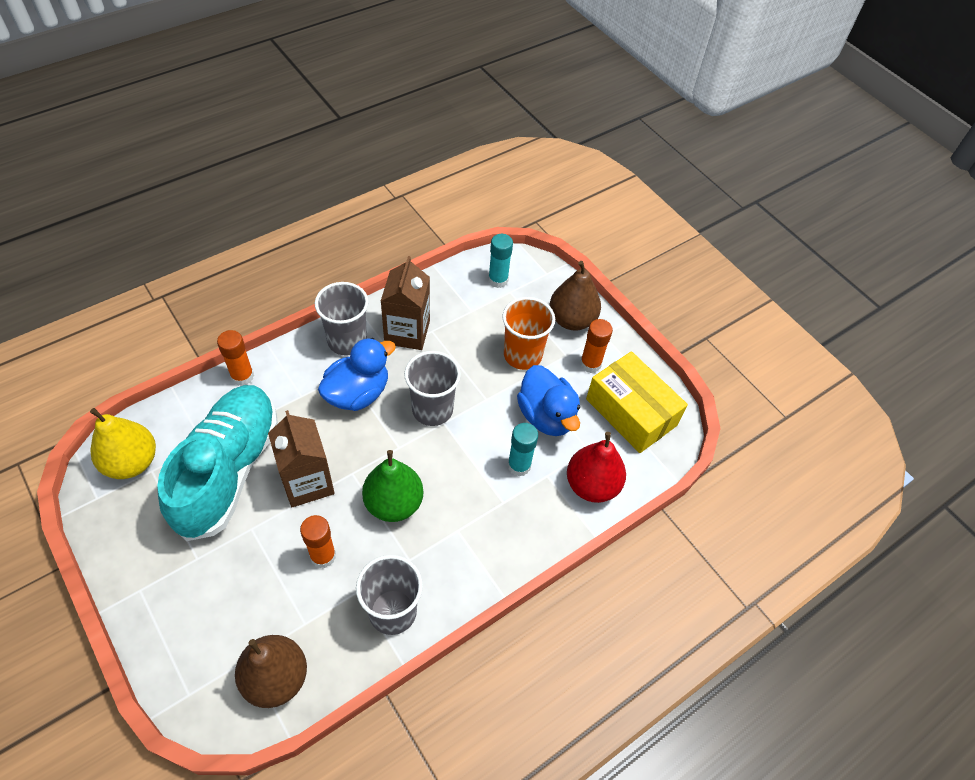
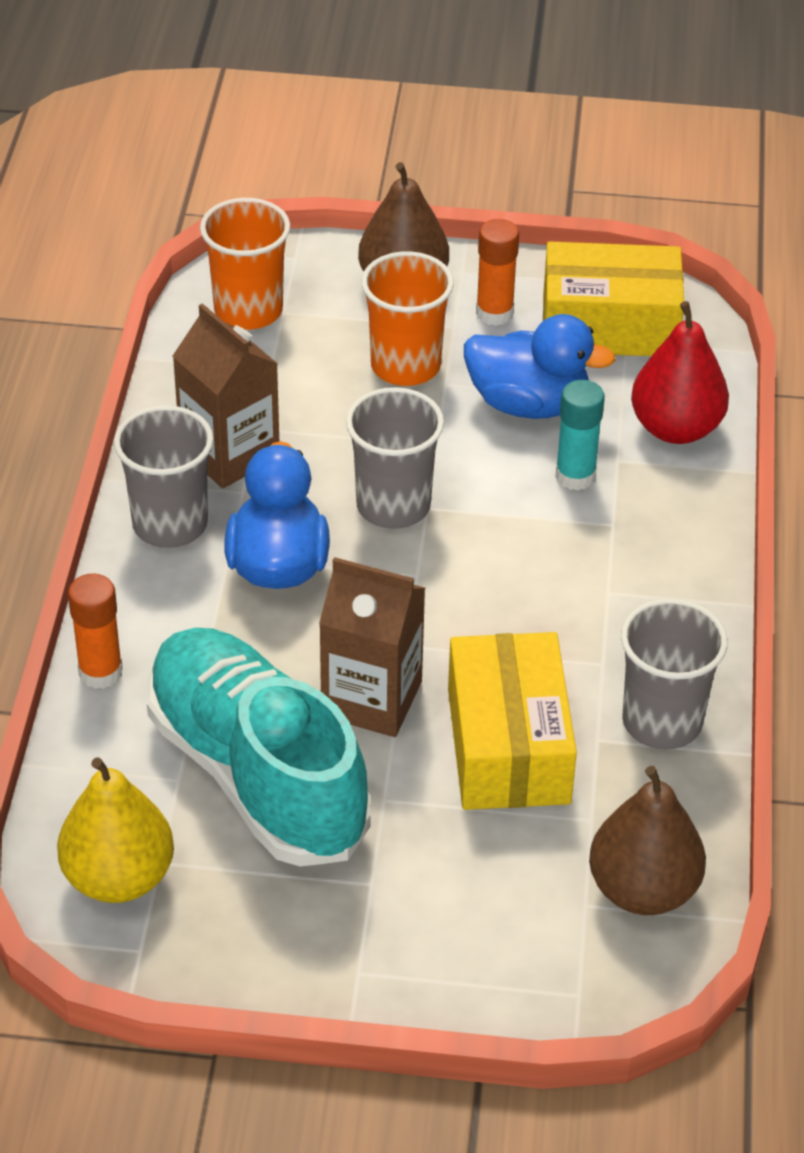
camera: 45 degrees left, 10 degrees down
orange glue stick [300,515,336,568] -> yellow box [448,632,577,810]
green pear [362,450,423,522] -> none
turquoise glue stick [488,234,513,288] -> orange cup [200,198,290,330]

